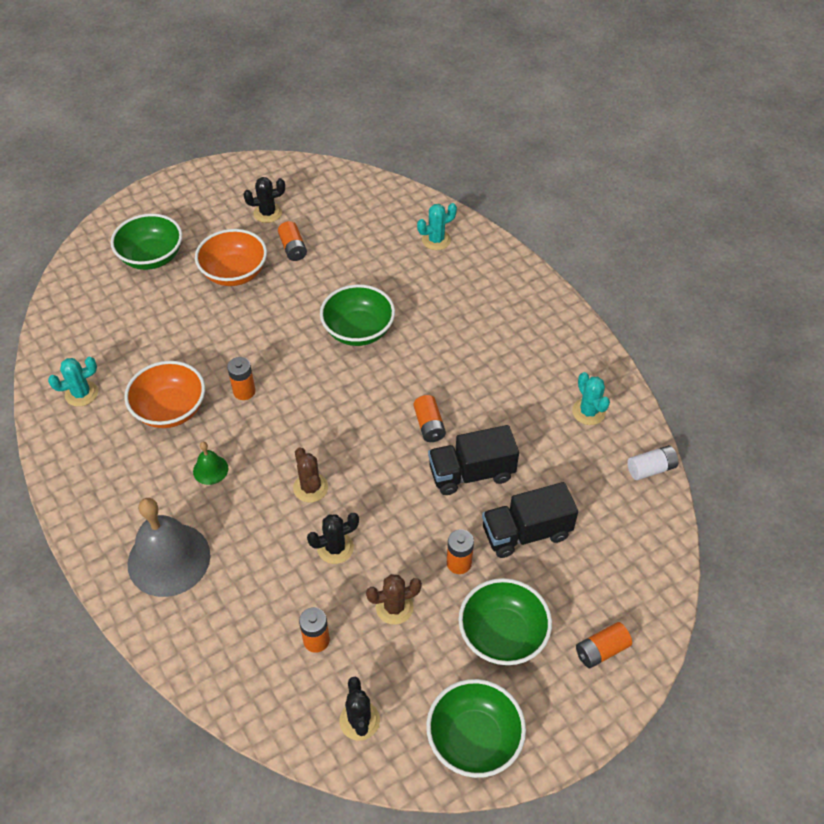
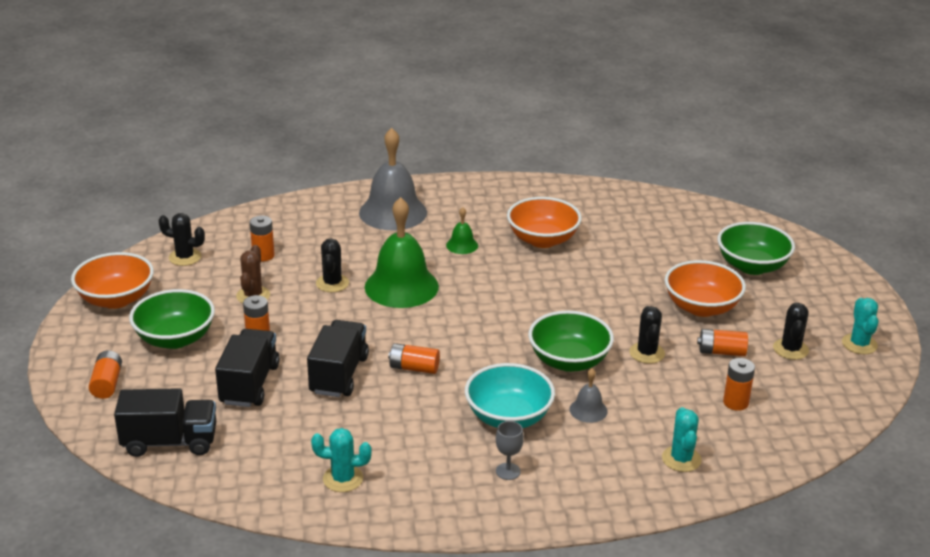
camera: 115 degrees right, 20 degrees down
turquoise cactus [48,357,98,407] -> turquoise cactus moved to [842,298,879,354]
orange battery [227,357,256,400] -> orange battery moved to [723,358,755,411]
brown cactus [293,447,328,503] -> green bell [365,197,439,308]
green bowl [426,679,526,778] -> orange bowl [71,252,154,309]
white battery [627,445,678,480] -> none
none -> black truck [114,388,216,457]
none -> turquoise bowl [465,363,555,428]
none -> grey goblet [496,421,524,480]
none -> grey bell [569,368,608,423]
none -> black cactus [629,306,665,364]

